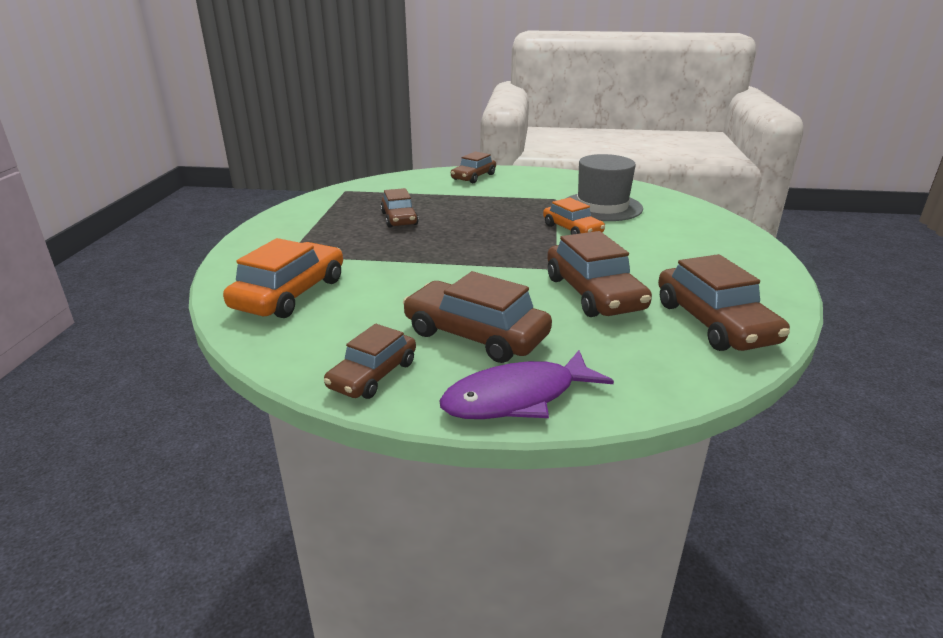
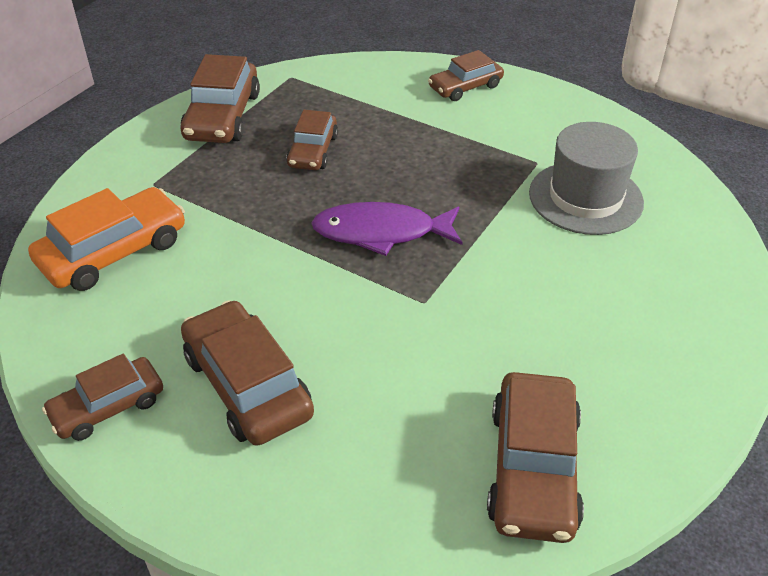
camera: 25 degrees right, 15 degrees up
purple fish [439,350,614,419] -> purple fish moved to [311,202,463,256]
orange car [543,198,605,235] -> none
brown car [547,231,652,317] -> brown car moved to [180,54,260,143]

